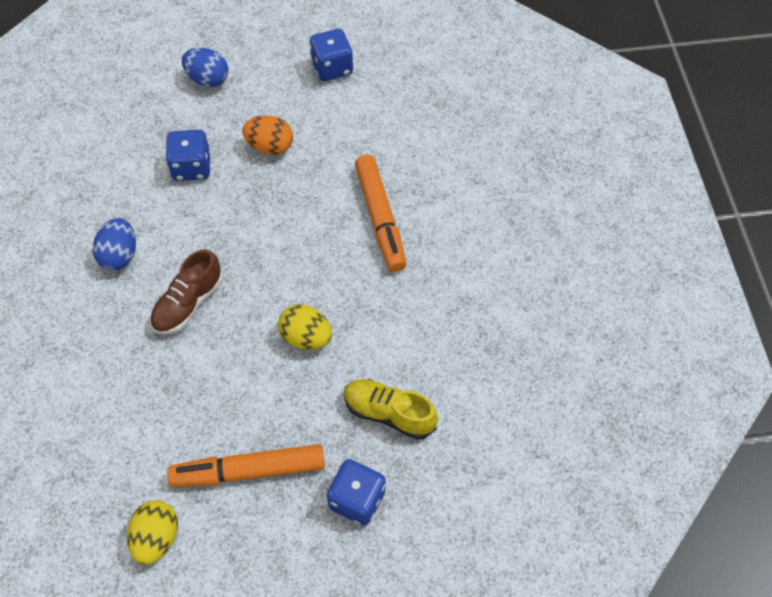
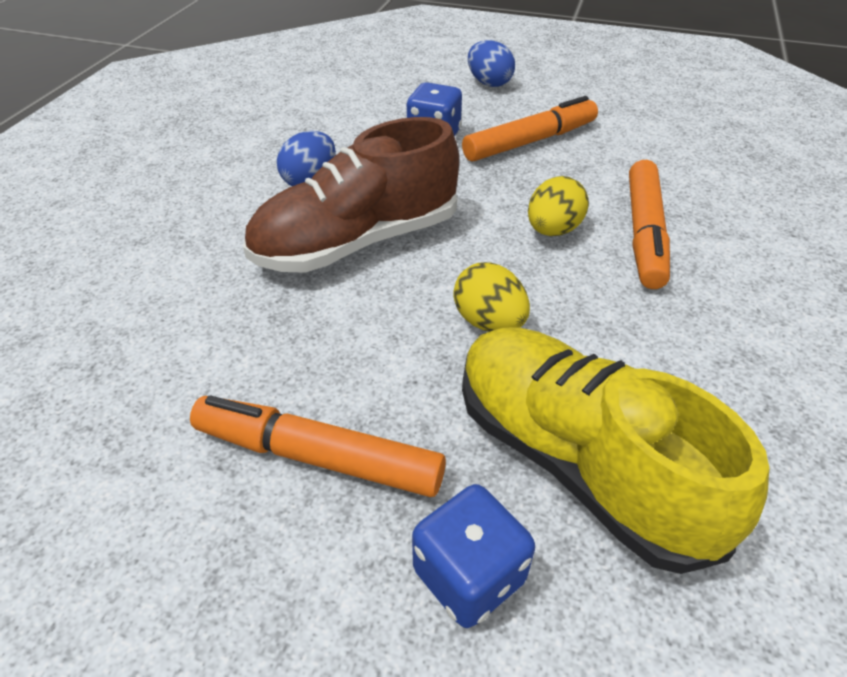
camera: 25 degrees right, 15 degrees down
yellow egg [127,500,178,565] -> yellow egg moved to [528,176,589,236]
brown shoe [150,249,223,334] -> brown shoe [243,117,459,273], size x1.77
orange egg [242,115,293,155] -> orange marker [462,96,598,162]
blue dice [309,29,353,81] -> none
yellow shoe [344,379,438,439] -> yellow shoe [462,328,770,574], size x1.77

